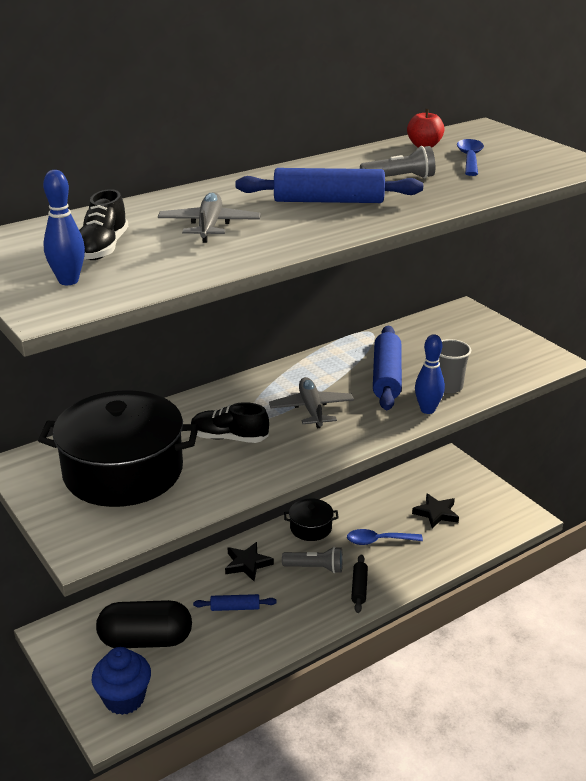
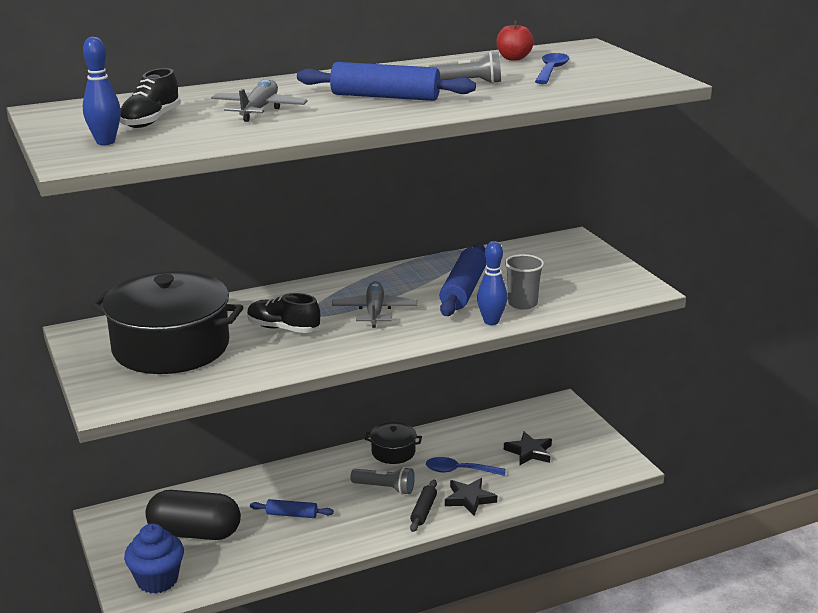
camera: 10 degrees right, 5 degrees down
black star [225,542,274,581] -> black star moved to [445,478,497,516]

